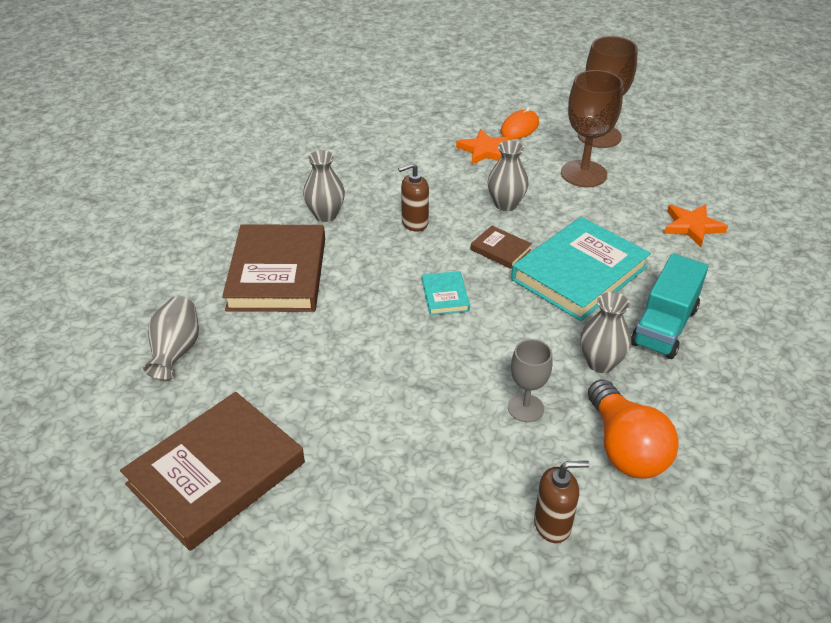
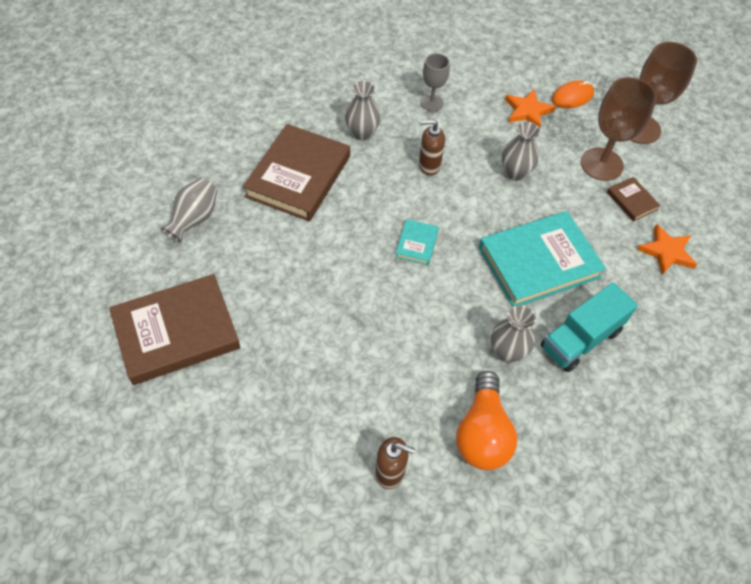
camera: 20 degrees right, 15 degrees up
brown book [470,226,532,269] -> brown book moved to [607,177,660,221]
grey goblet [508,339,552,422] -> grey goblet moved to [420,53,450,111]

